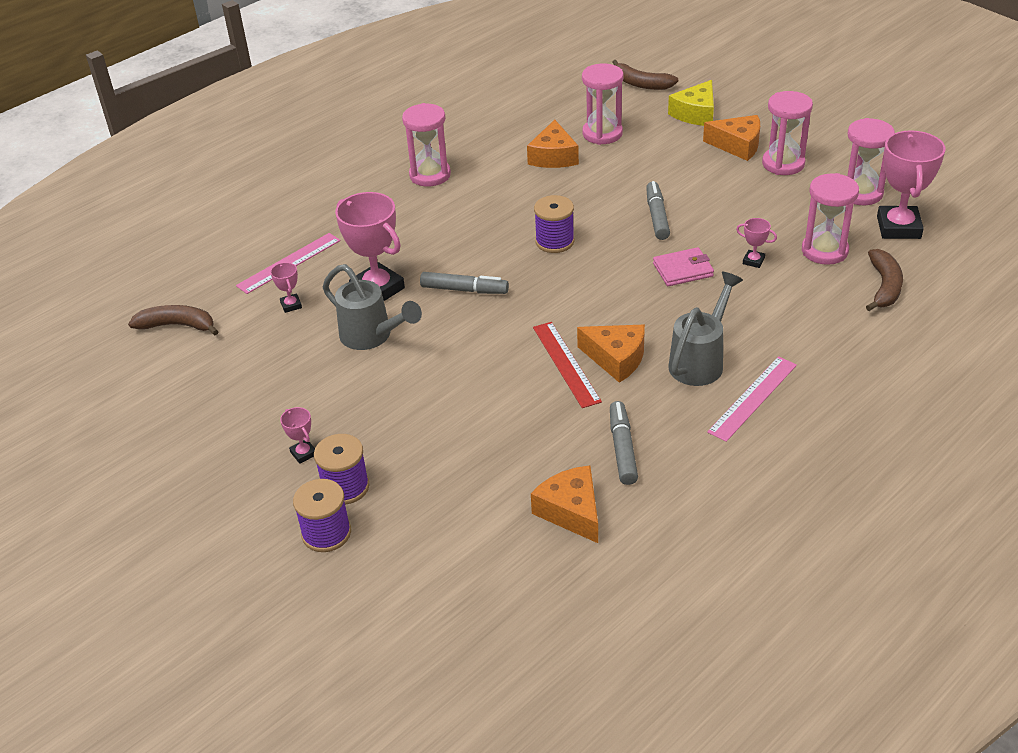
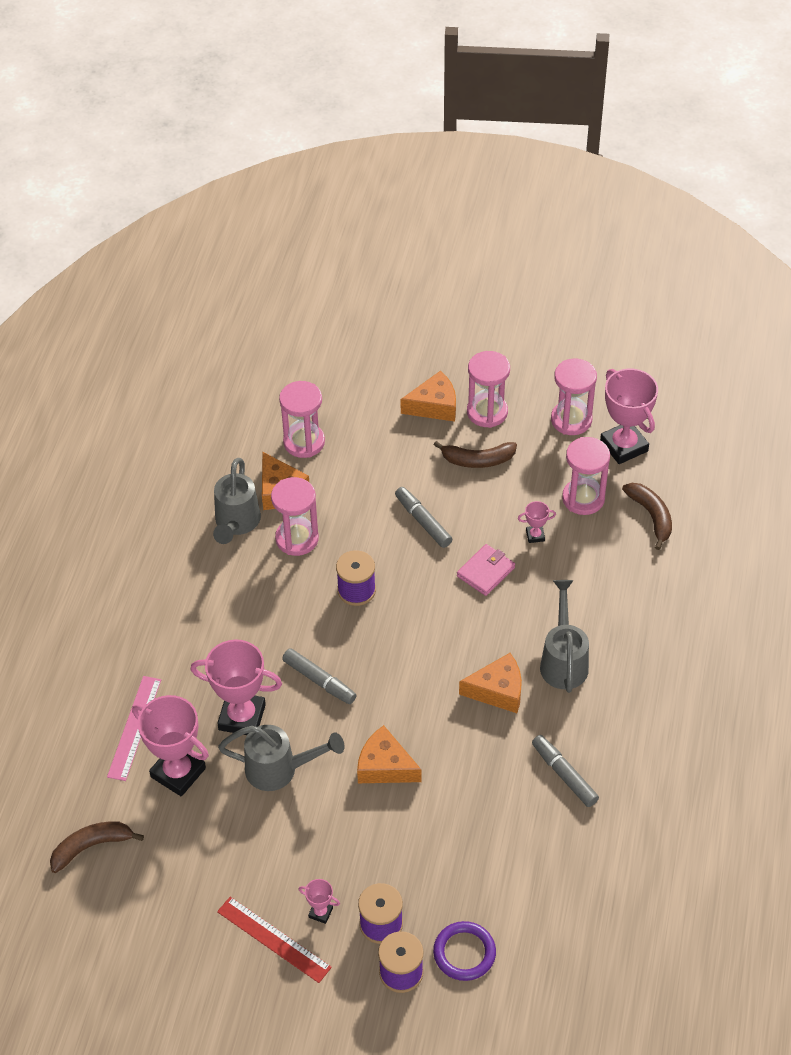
camera: 35 degrees left, 10 degrees up
pink trophy [270,262,302,313] -> pink trophy [132,695,209,797], size x2.22
pink hourglass [402,103,451,186] -> pink hourglass moved to [271,477,319,556]
grey marker [420,272,509,294] -> grey marker turned 60 degrees clockwise [282,648,357,704]
orange cheese [531,465,598,543] -> orange cheese moved to [357,725,422,783]
red ruler [533,322,602,408] -> red ruler moved to [217,897,332,983]
brown banana [612,60,678,90] -> brown banana moved to [434,441,517,468]
yellow cheese [668,80,714,126] -> none
pink ruler [707,356,797,442] -> none
none -> grey watering can [213,458,261,544]
none -> purple ring [433,921,496,981]

